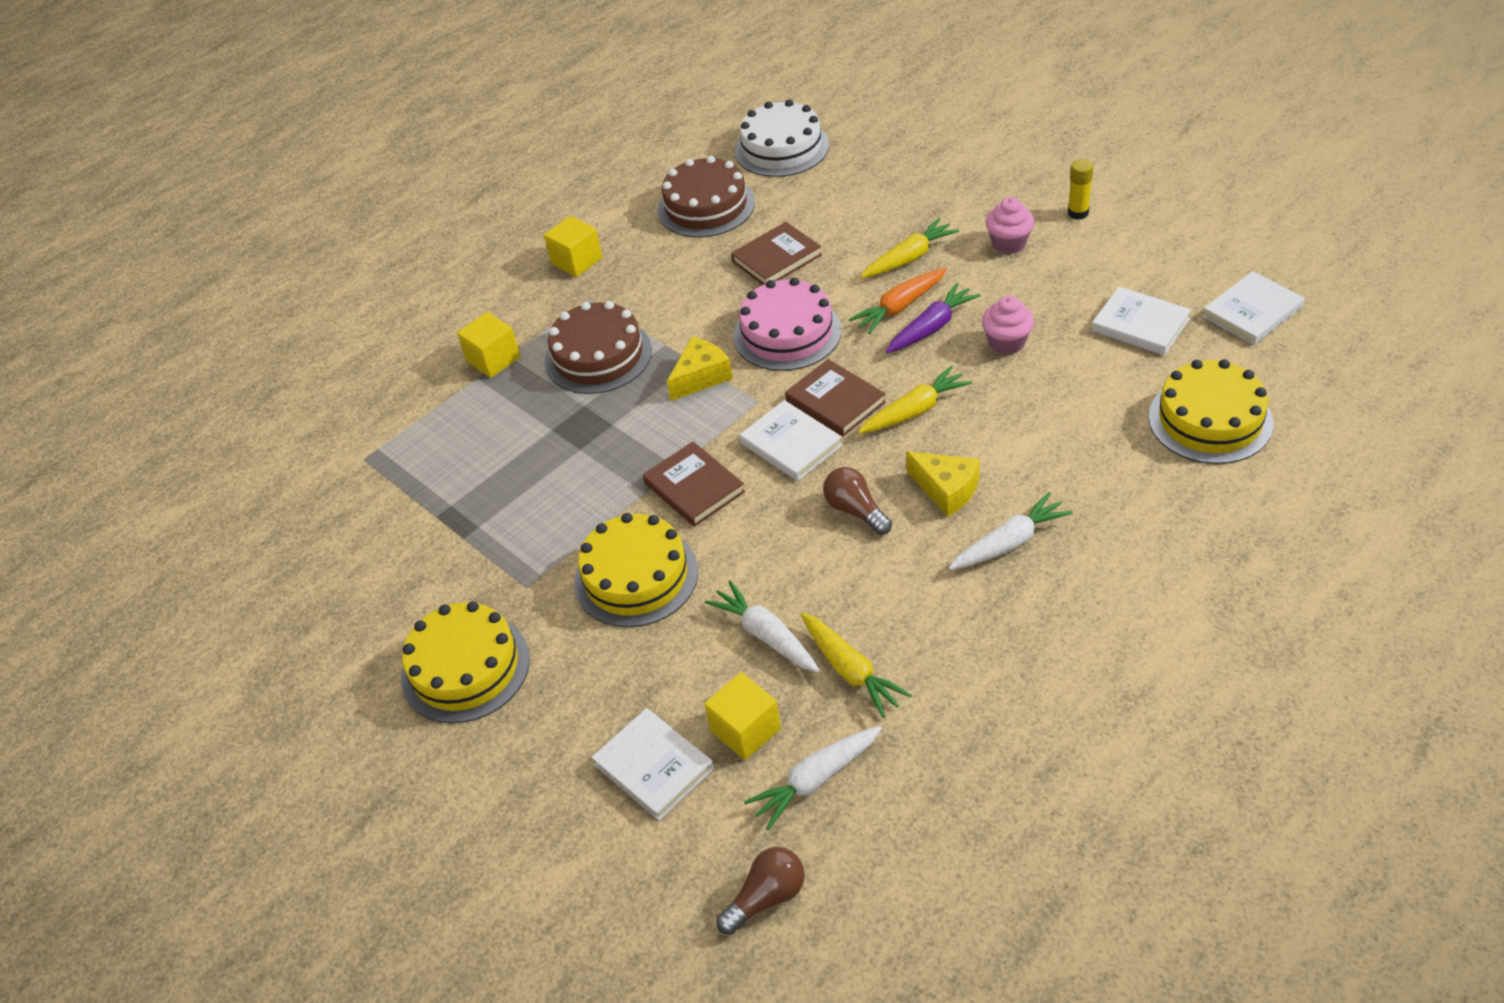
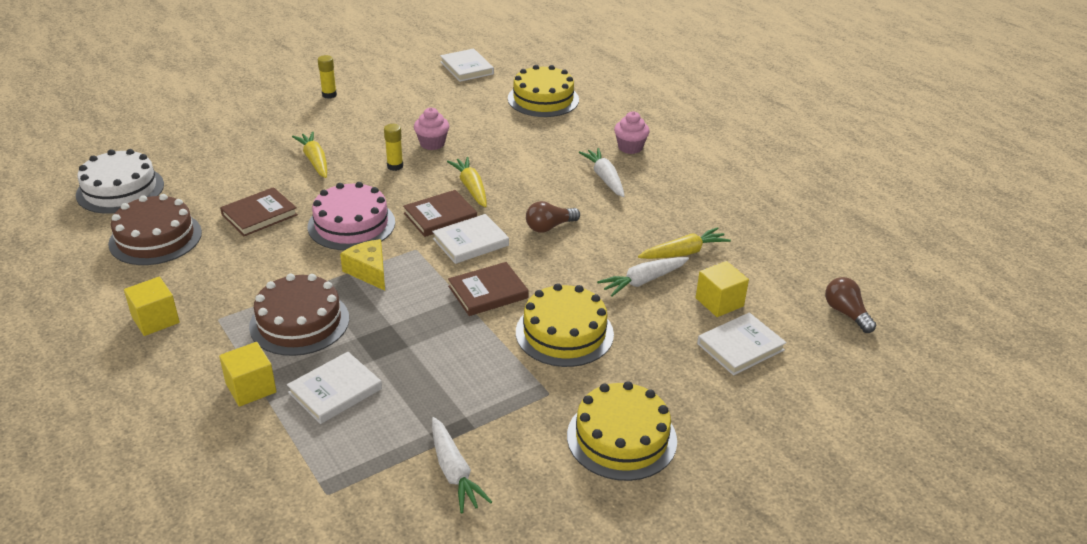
camera: 85 degrees left, 10 degrees down
brown book [731,222,822,285] -> brown book turned 75 degrees clockwise [220,187,298,236]
white carrot [744,726,882,830] -> white carrot moved to [432,417,492,513]
orange carrot [849,268,947,334] -> none
purple carrot [886,282,981,353] -> yellow glue stick [384,124,403,171]
yellow cheese [906,451,980,517] -> none
pink cupcake [986,197,1034,254] -> pink cupcake moved to [614,111,650,154]
white book [1092,286,1191,355] -> white book moved to [287,352,382,424]

